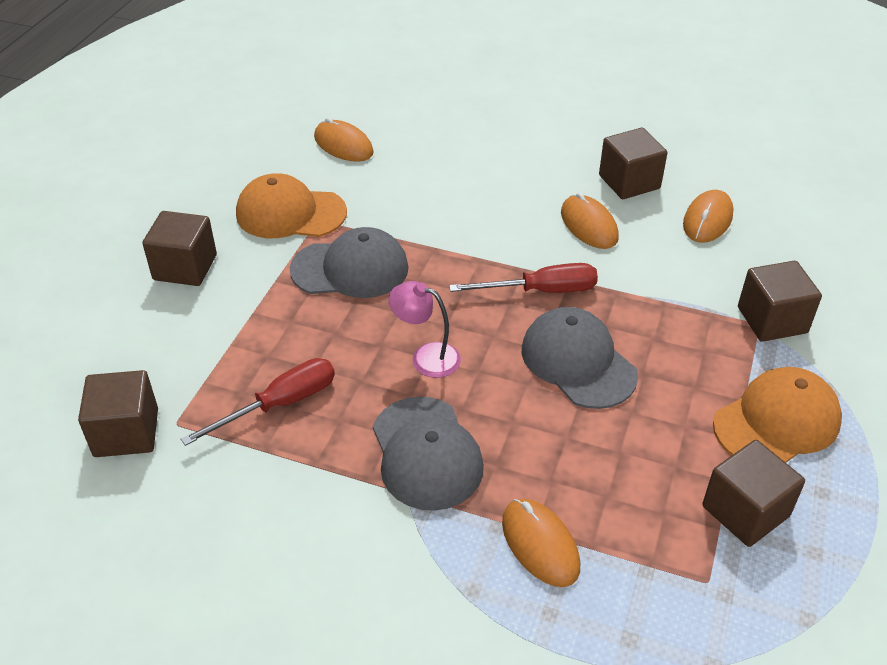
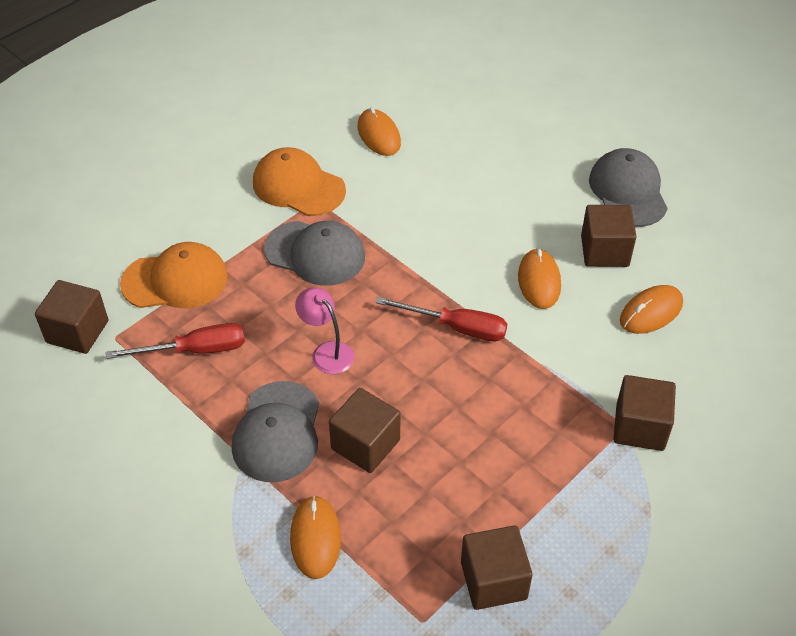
camera: 25 degrees right, 5 degrees up
brown cube [142,211,217,286] -> brown cube moved to [329,388,400,473]
grey cap [522,307,638,409] -> grey cap moved to [589,148,668,227]
orange cap [713,367,842,462] -> orange cap moved to [120,242,228,308]

